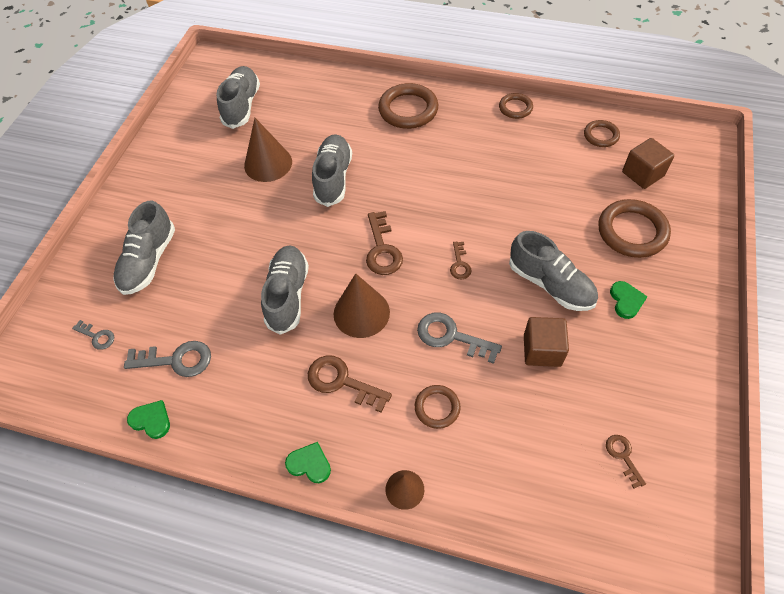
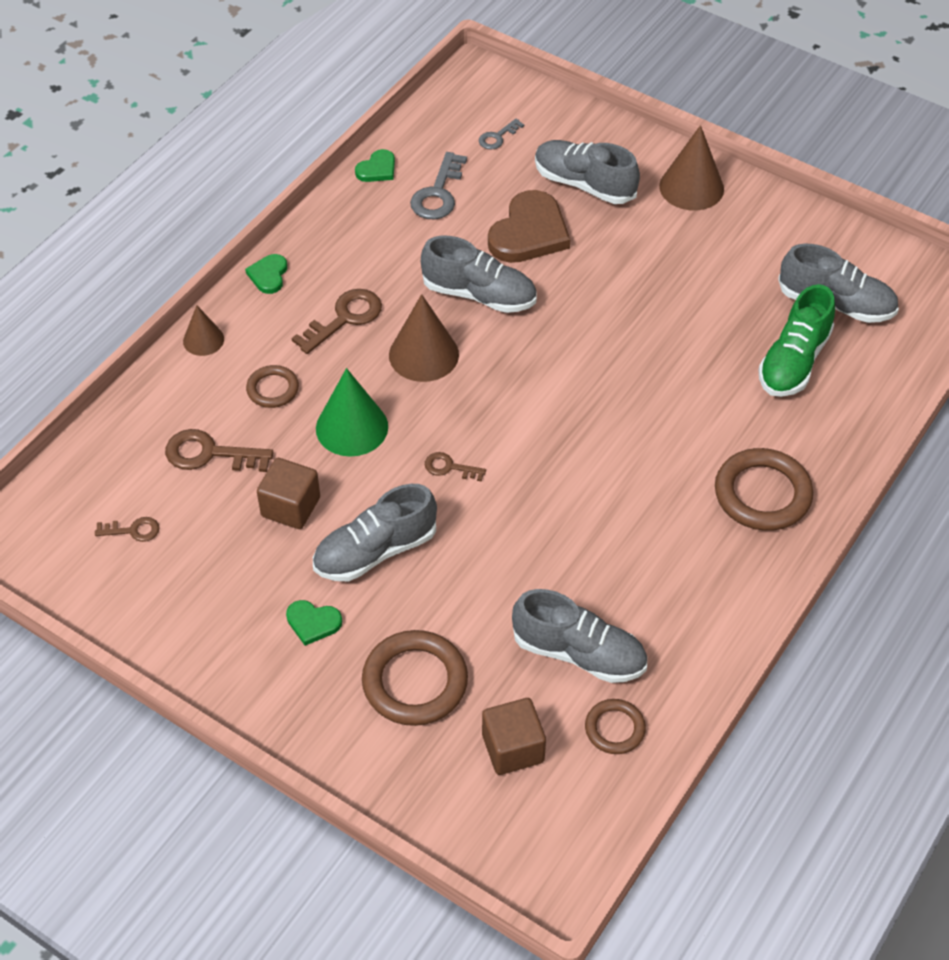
camera: 105 degrees right, 5 degrees down
brown cone [244,118,292,182] -> brown cone moved to [659,125,724,211]
green heart [285,442,331,483] -> green heart turned 150 degrees clockwise [245,254,287,294]
grey shoe [312,134,352,207] -> grey shoe moved to [512,589,647,683]
brown key [366,211,403,275] -> brown key moved to [165,429,273,472]
grey key [417,312,502,364] -> green cone [316,368,388,457]
brown ring [499,93,533,119] -> none
none -> brown heart [488,190,570,263]
none -> green shoe [758,284,835,397]

